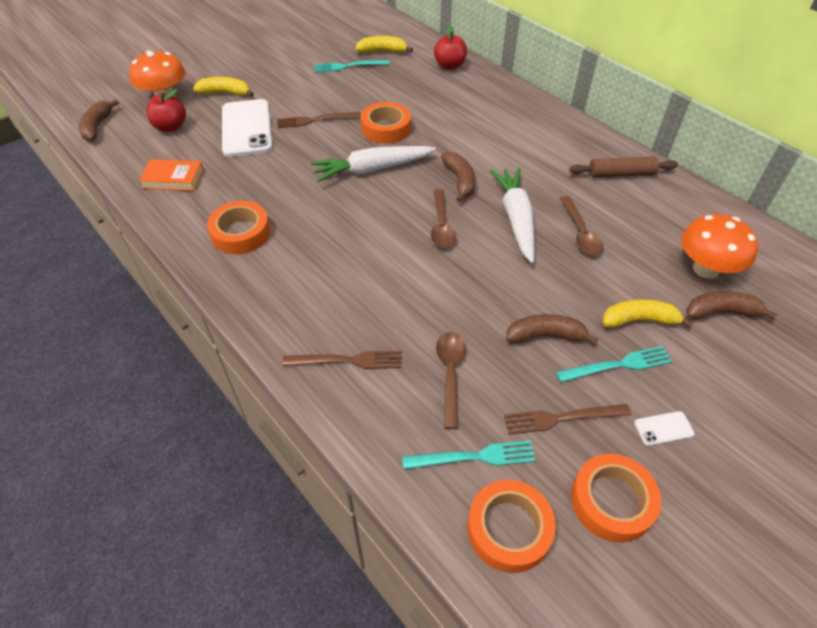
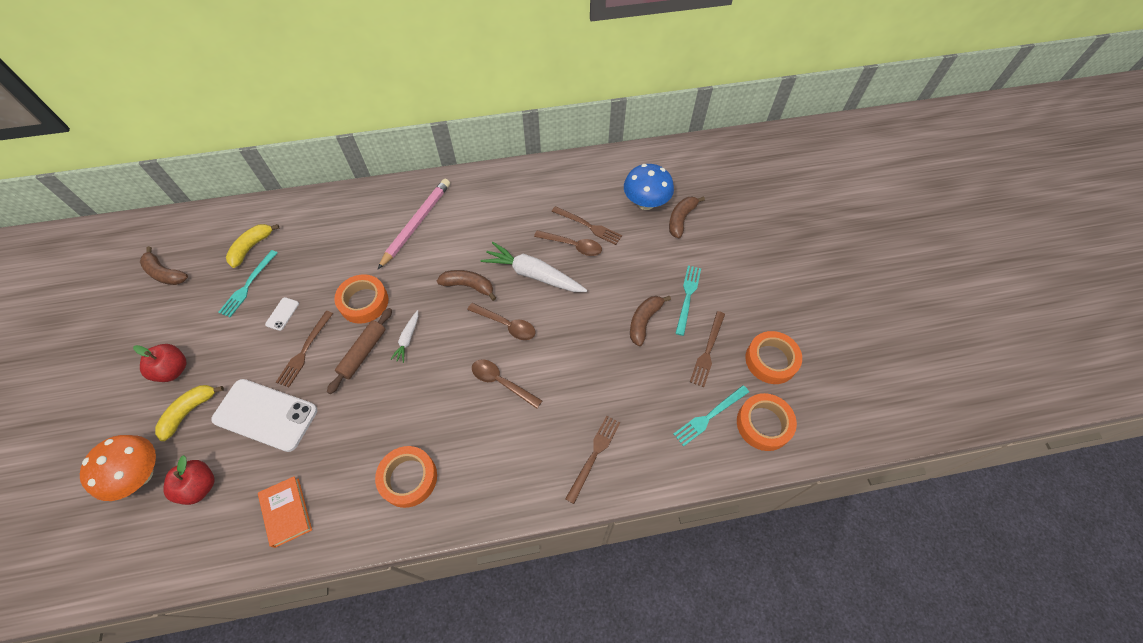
camera: 60 degrees left, 10 degrees up
brown banana [79,99,119,142] -> brown banana moved to [140,246,188,285]
orange book [139,159,204,191] -> orange book turned 60 degrees counterclockwise [258,476,312,548]
white carrot [311,146,436,182] -> white carrot [390,310,418,363], size x0.50
turquoise fork [402,441,536,470] -> turquoise fork turned 150 degrees counterclockwise [673,385,749,447]
red apple [434,25,467,70] -> red apple moved to [133,344,187,382]
brown spoon [436,332,466,429] -> brown spoon moved to [472,359,542,409]
brown rolling pin [570,156,678,178] -> brown rolling pin moved to [327,308,392,394]
yellow banana [602,299,694,328] -> none
white phone [634,411,695,446] -> white phone moved to [265,297,299,331]
orange mushroom [681,214,758,279] -> blue mushroom [624,164,674,210]
none -> pink pencil [378,179,450,269]
none -> brown fork [552,206,622,245]

